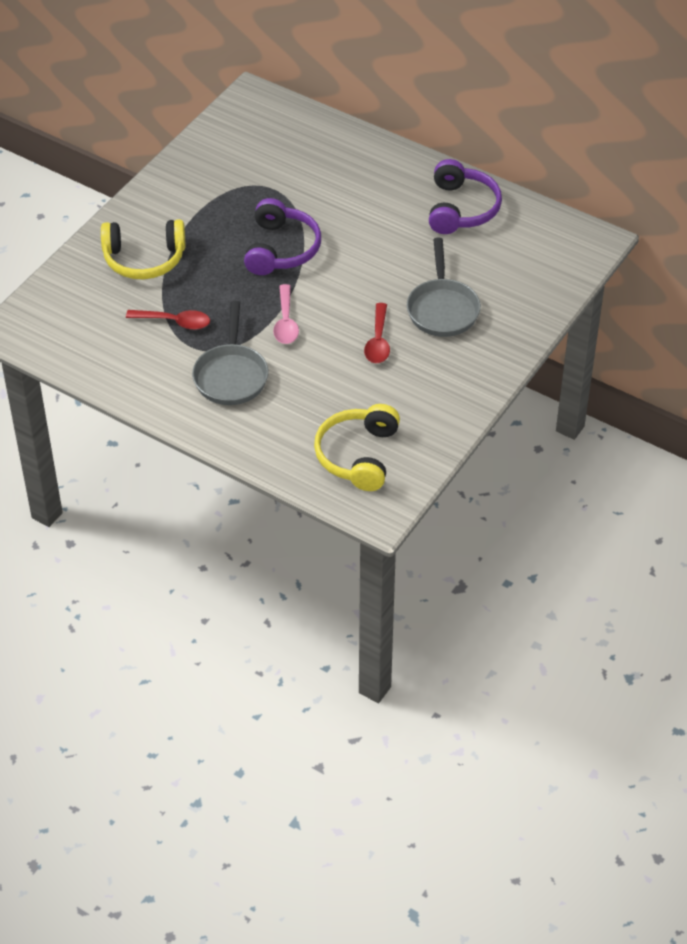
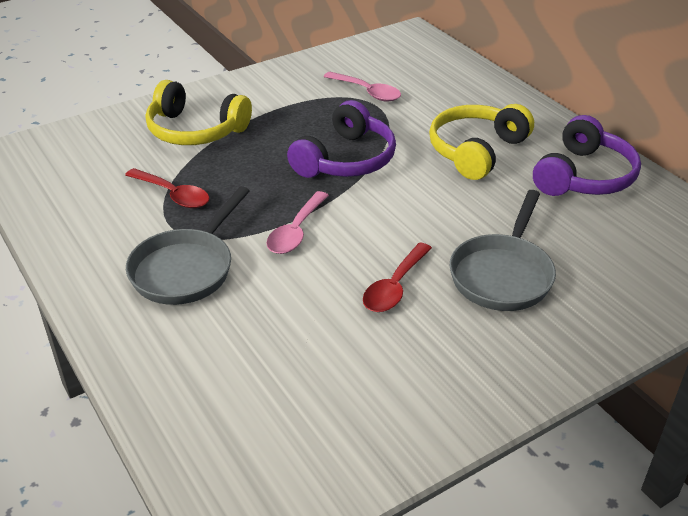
camera: 25 degrees right, 10 degrees down
yellow headphones [314,404,400,491] -> yellow headphones moved to [429,104,534,180]
none -> pink spoon [324,72,401,102]

